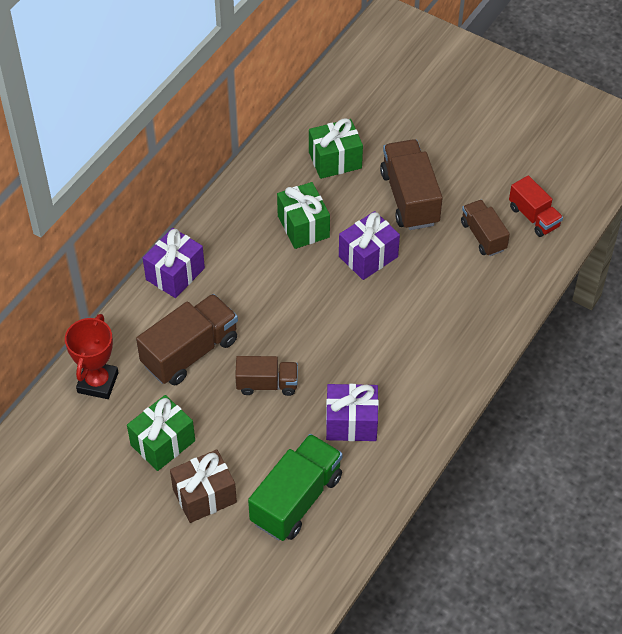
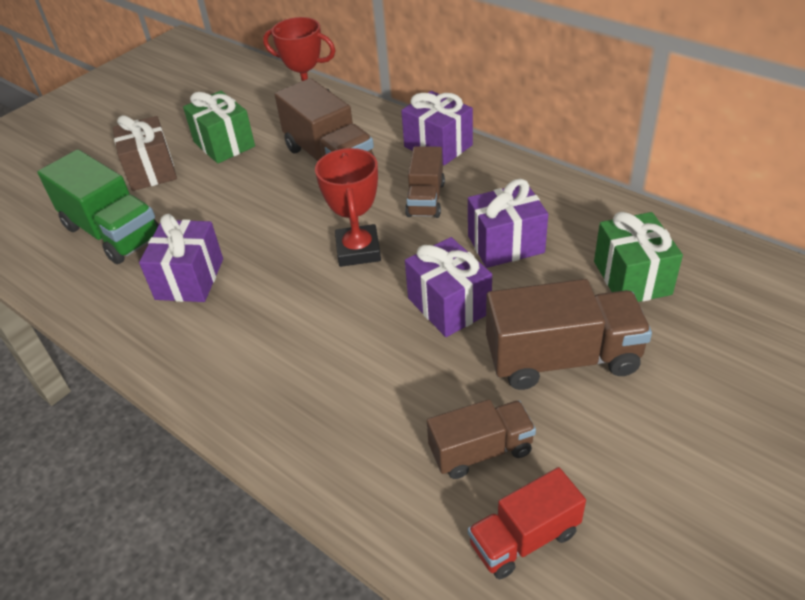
camera: 100 degrees right, 10 degrees down
brown truck [235,356,298,396] -> brown truck moved to [405,146,445,218]
green gift [277,182,330,249] -> purple gift [468,179,548,268]
none -> red trophy [315,148,381,267]

